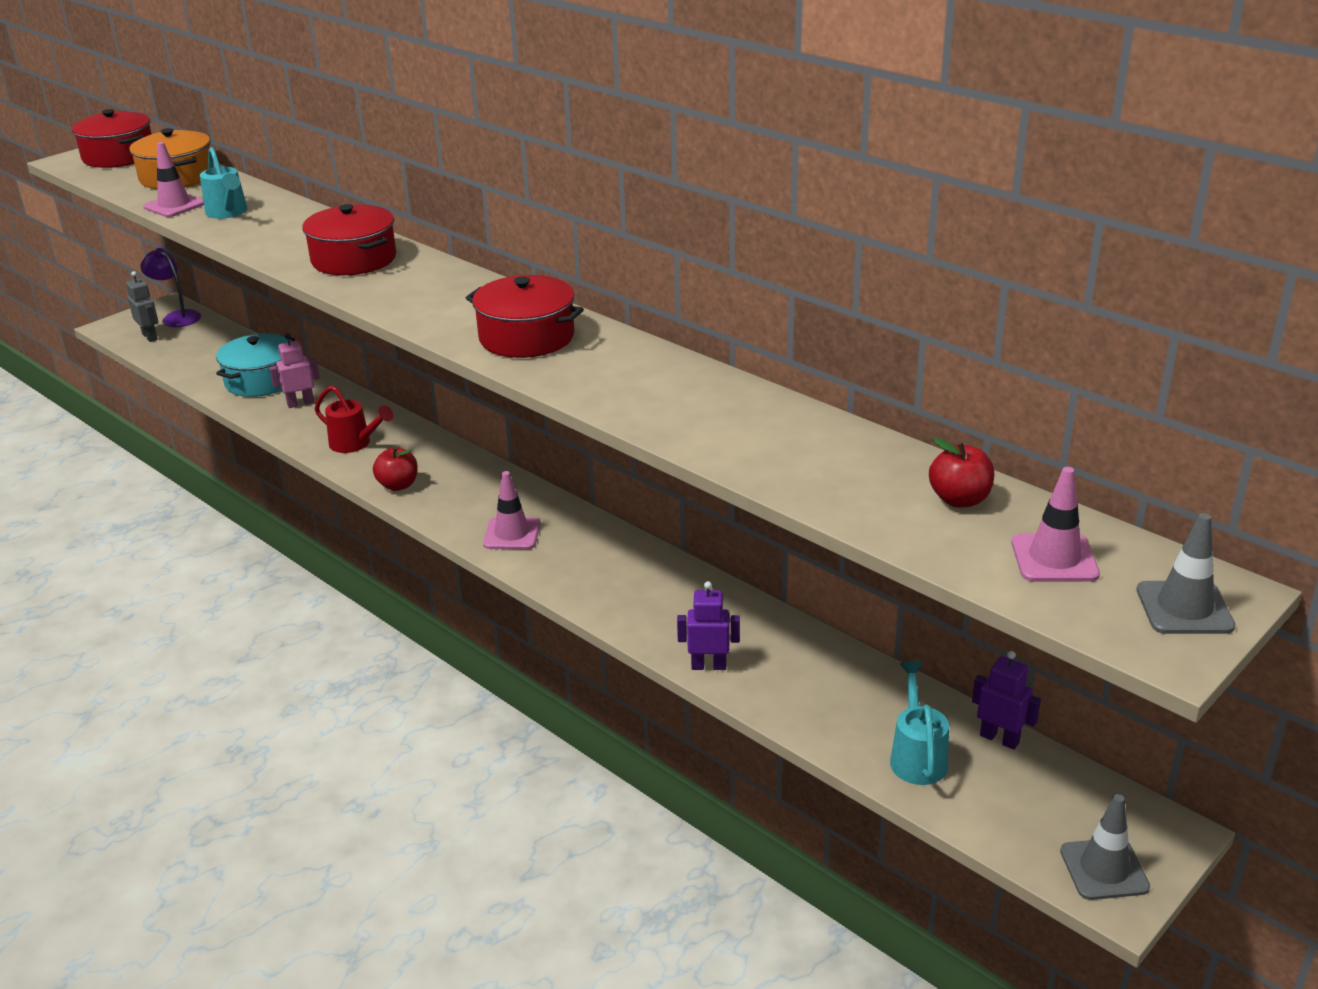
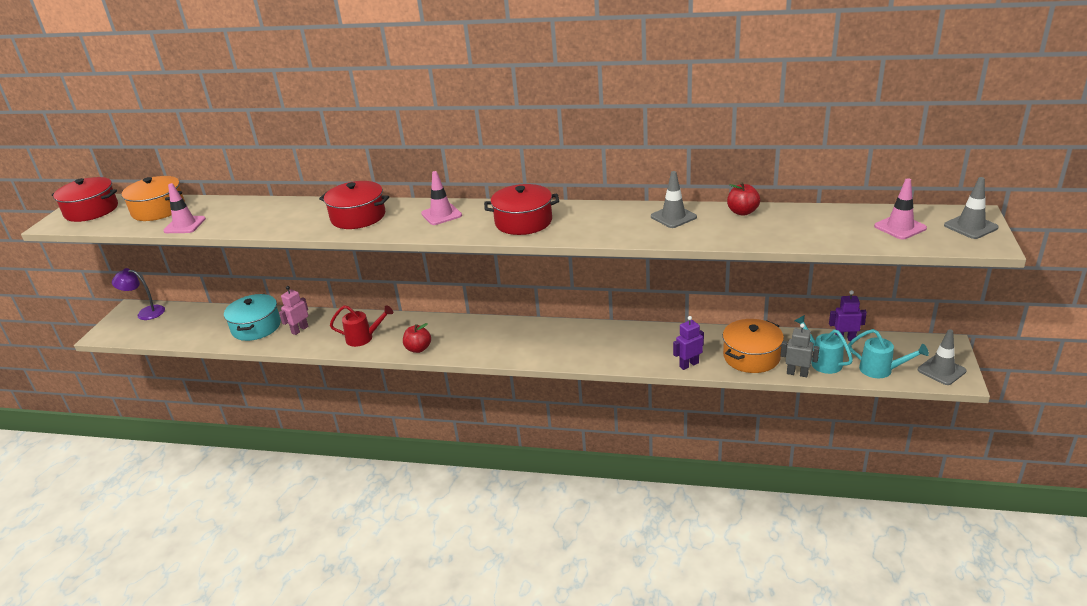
camera: 30 degrees left, 0 degrees up
grey robot [126,271,159,342] -> grey robot moved to [781,323,820,377]
turquoise watering can [200,147,247,219] -> turquoise watering can moved to [848,329,929,378]
pink traffic cone [483,471,540,549] -> pink traffic cone moved to [421,171,462,225]
red apple [929,438,994,507] -> red apple moved to [727,182,760,216]
none -> grey traffic cone [651,171,697,228]
none -> orange pot [723,319,784,373]

